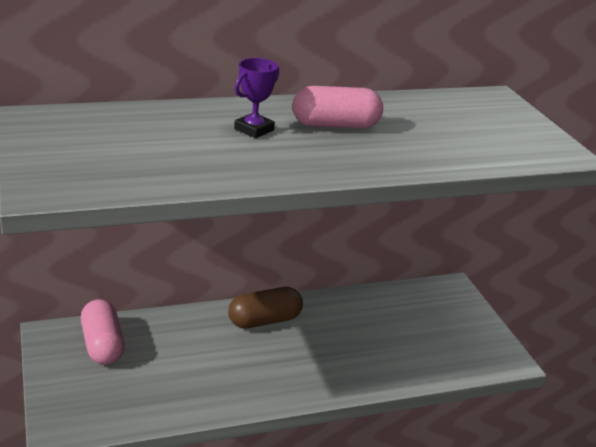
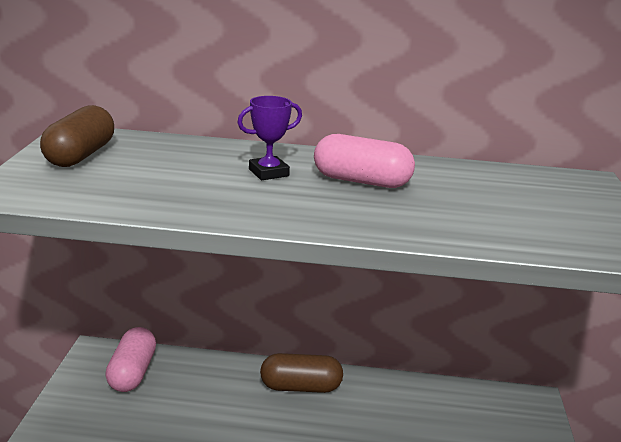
camera: 25 degrees right, 5 degrees down
none -> brown capsule [40,105,114,167]

